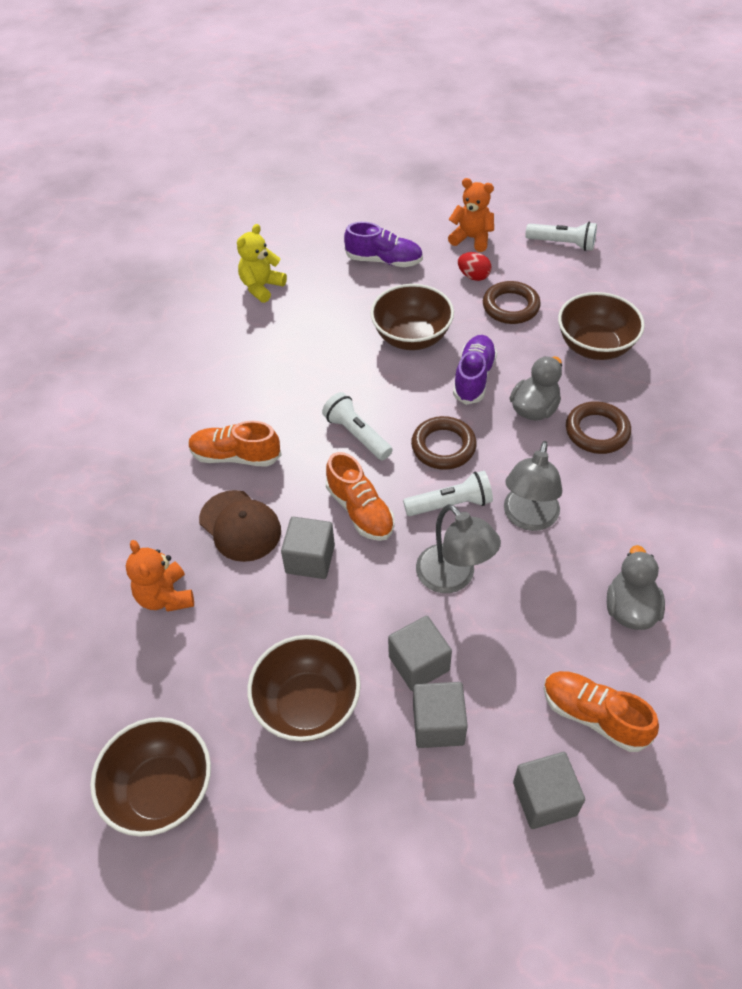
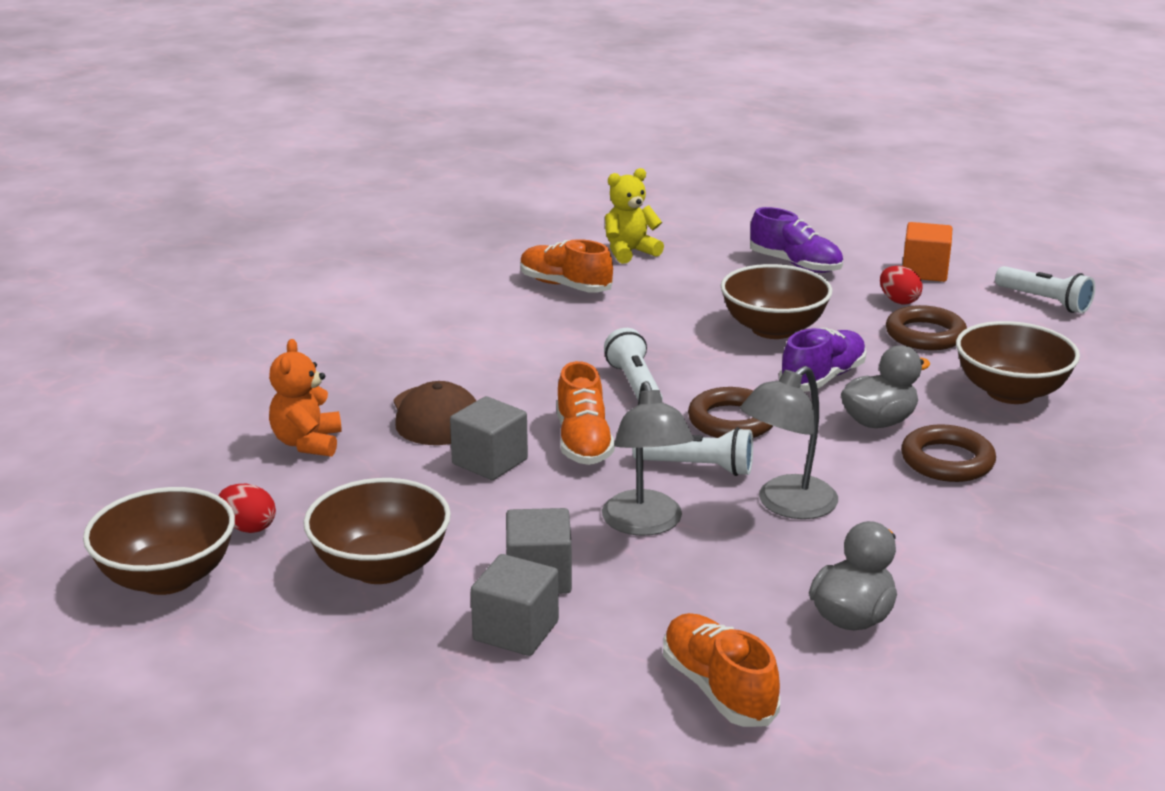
camera: 25 degrees right, 25 degrees down
orange shoe [188,421,281,467] -> orange shoe moved to [520,239,613,293]
orange teddy bear [448,178,494,252] -> orange cube [903,222,952,282]
grey cube [513,752,585,829] -> none
none -> red egg [218,484,276,533]

